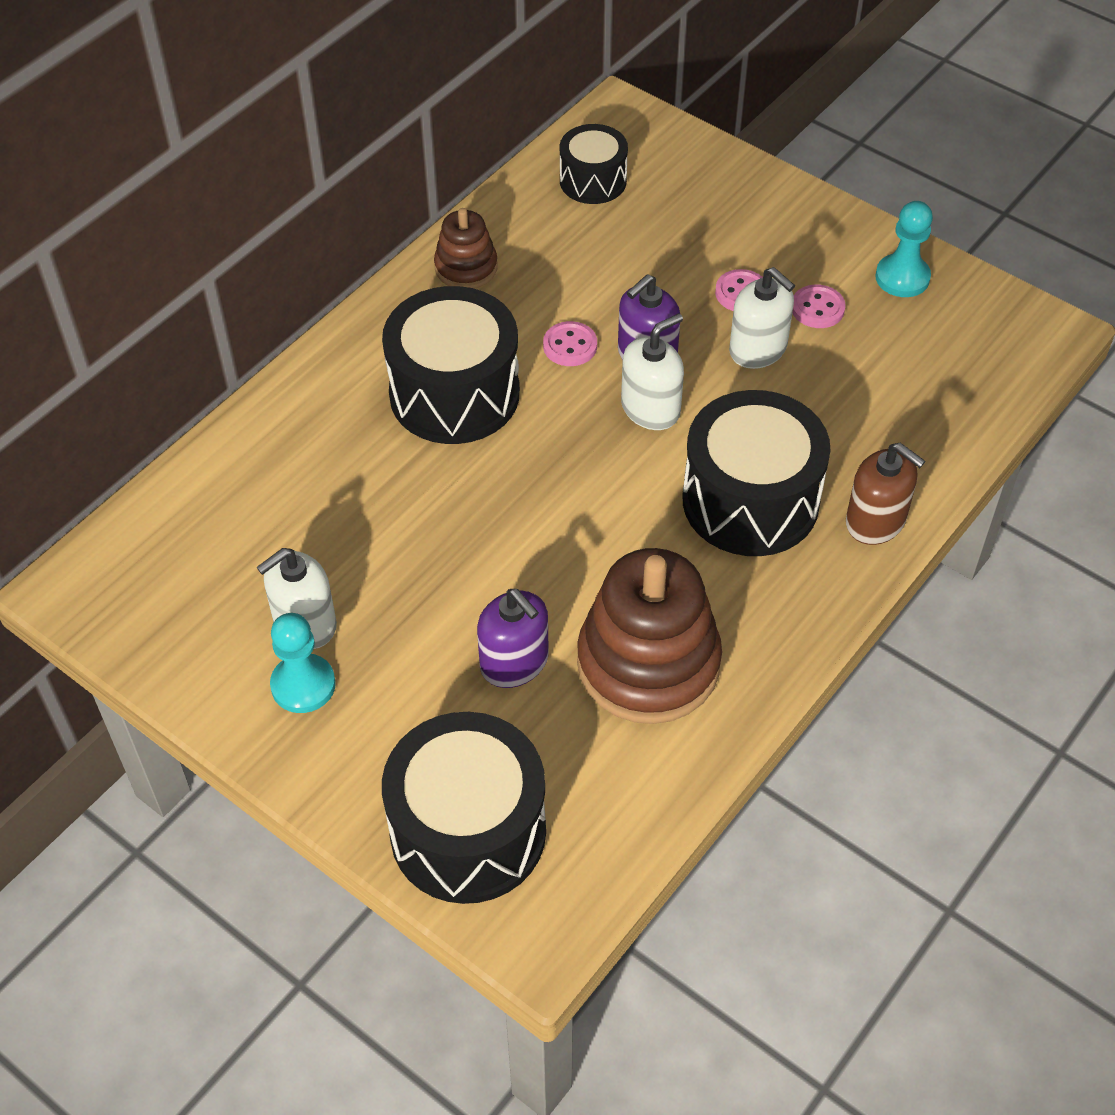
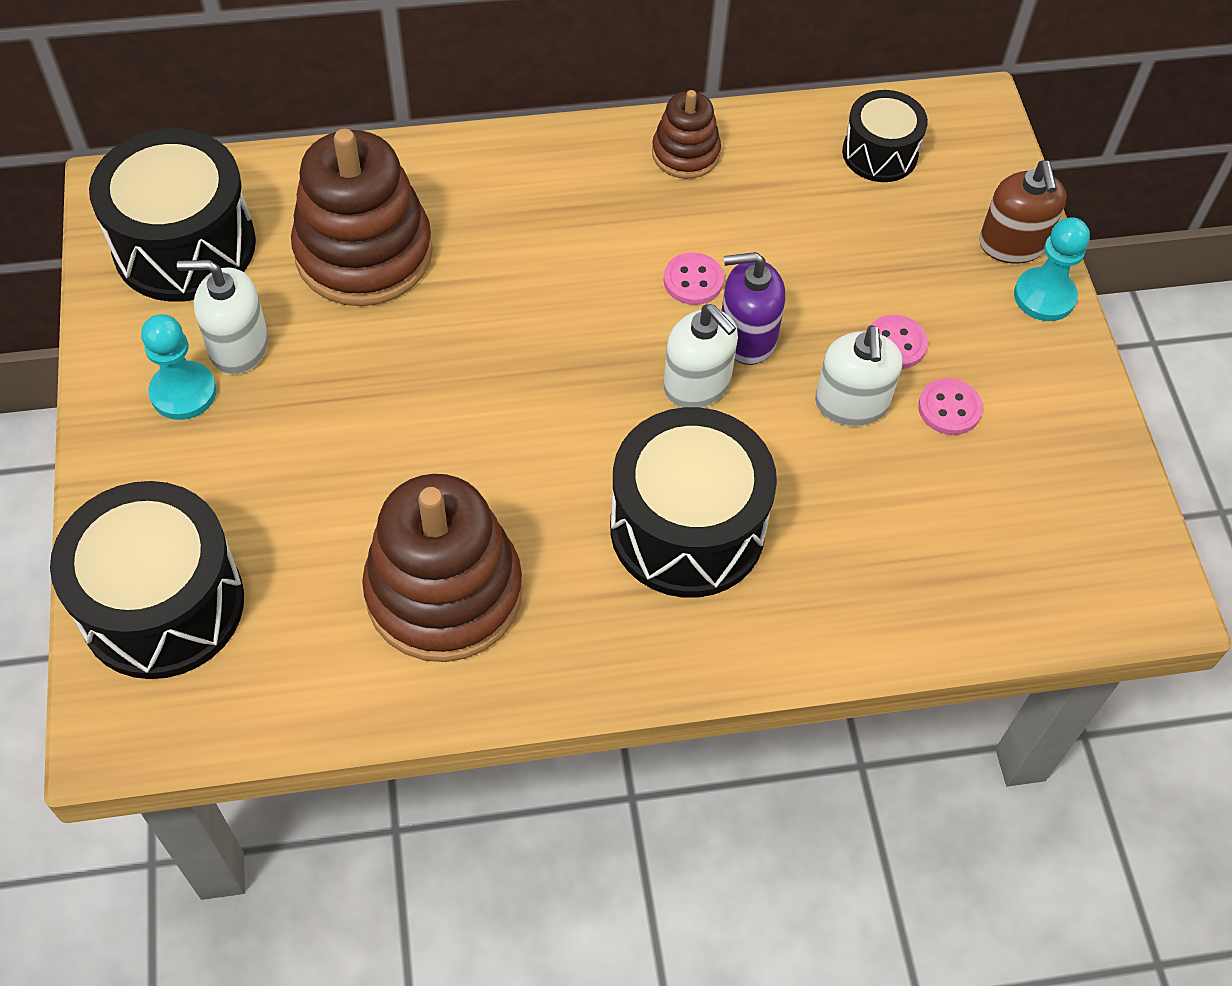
camera: 40 degrees right, 5 degrees up
black drum [382,286,520,444] -> black drum moved to [89,129,256,302]
purple soap dispenser [477,589,549,688] -> none
white soap dispenser [621,313,684,430] -> white soap dispenser turned 45 degrees clockwise [663,304,738,408]
brown soap dispenser [846,443,925,545] -> brown soap dispenser moved to [979,161,1066,264]
turquoise pawn [875,201,933,297] -> turquoise pawn moved to [1014,217,1090,321]
none -> brown stacking toy [291,129,433,306]

